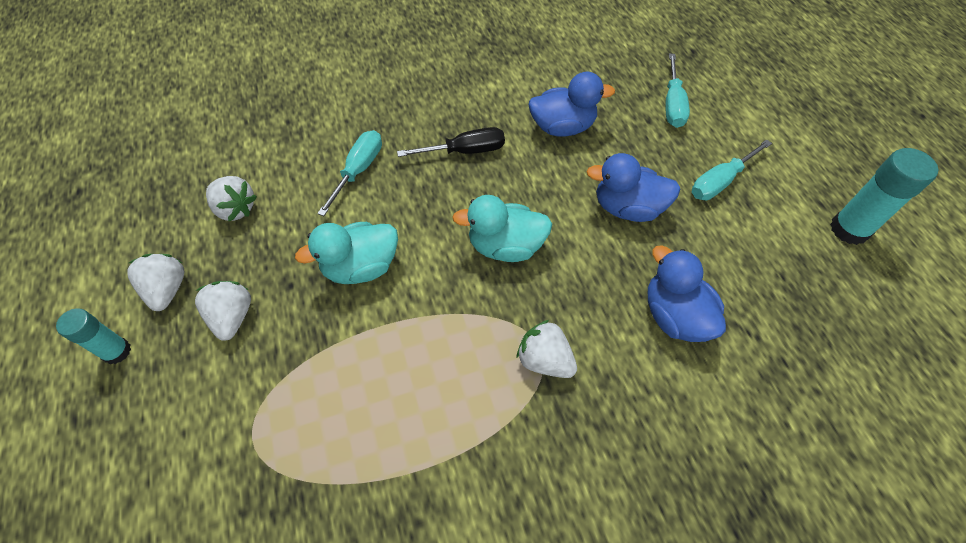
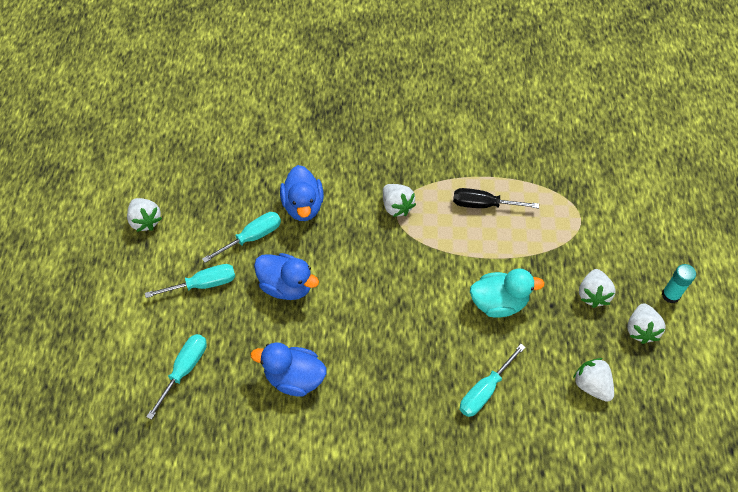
camera: 160 degrees left, 0 degrees up
black screwdriver [397,127,505,157] -> black screwdriver moved to [453,188,539,208]
turquoise duck [452,195,552,262] -> none
turquoise glue stick [830,148,938,245] -> white strawberry [127,198,162,232]
none -> turquoise screwdriver [202,212,281,263]

